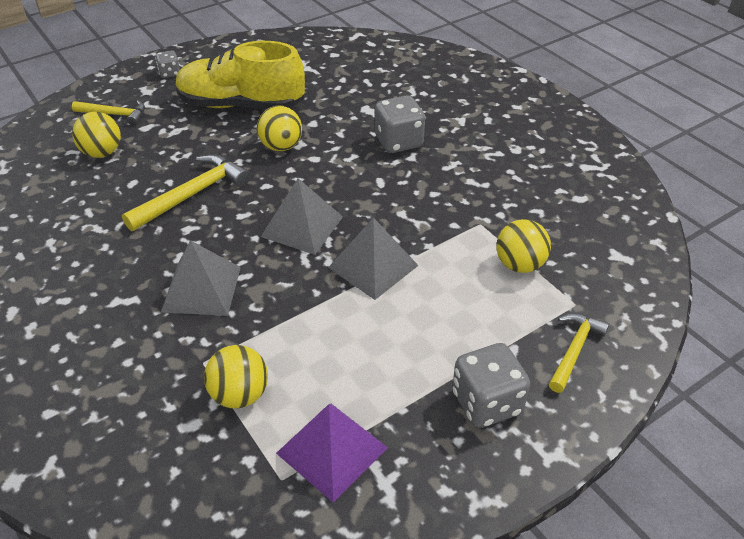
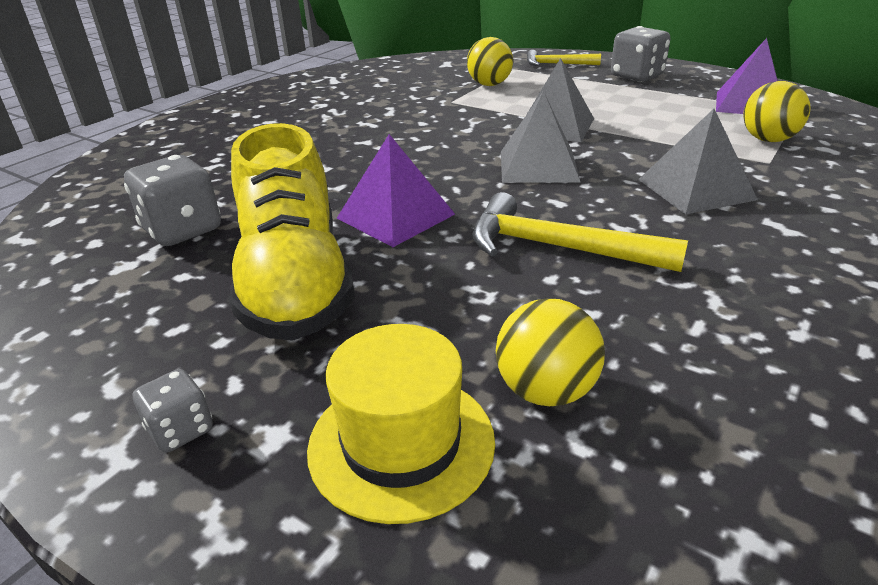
camera: 110 degrees left, 10 degrees down
yellow hammer [72,100,145,126] -> yellow hat [307,324,495,524]
yellow ball [257,106,302,151] -> purple pyramid [337,134,455,247]
grey dice [375,95,425,153] -> grey dice moved to [124,155,221,246]

